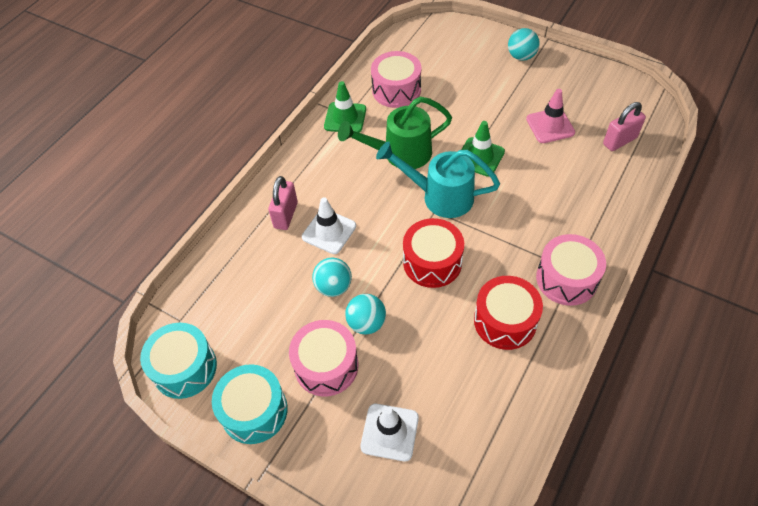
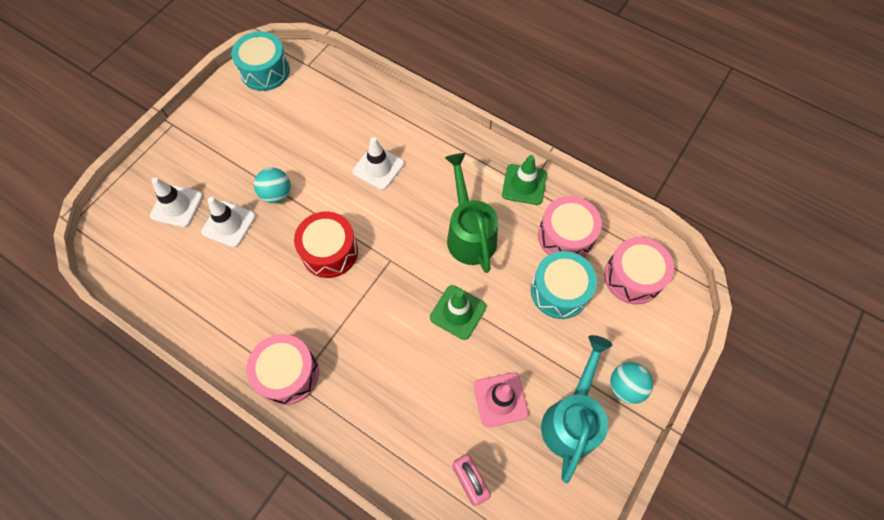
camera: 90 degrees right, 10 degrees up
turquoise drum [212,364,288,444] -> turquoise drum moved to [531,251,597,319]
pink padlock [268,176,298,230] -> none
pink drum [289,320,358,396] -> pink drum moved to [604,237,674,305]
turquoise ball [312,258,352,297] -> none
turquoise watering can [376,141,500,218] -> turquoise watering can moved to [541,335,613,483]
red drum [474,276,543,350] -> none
none -> white traffic cone [201,197,256,248]

